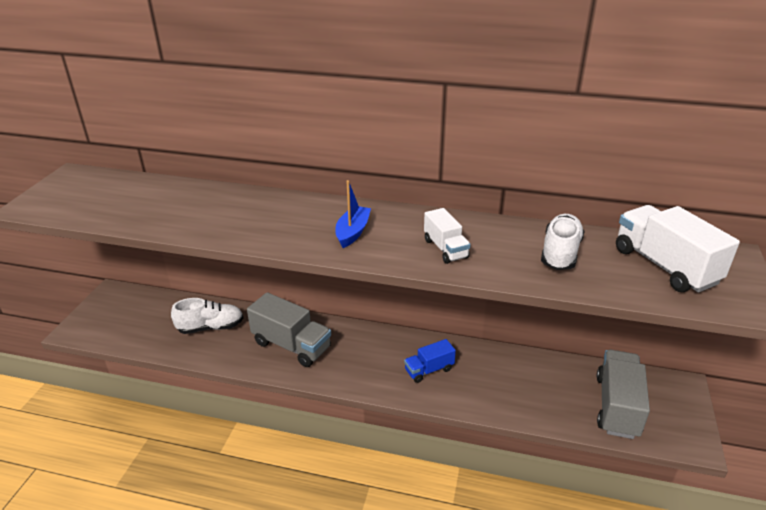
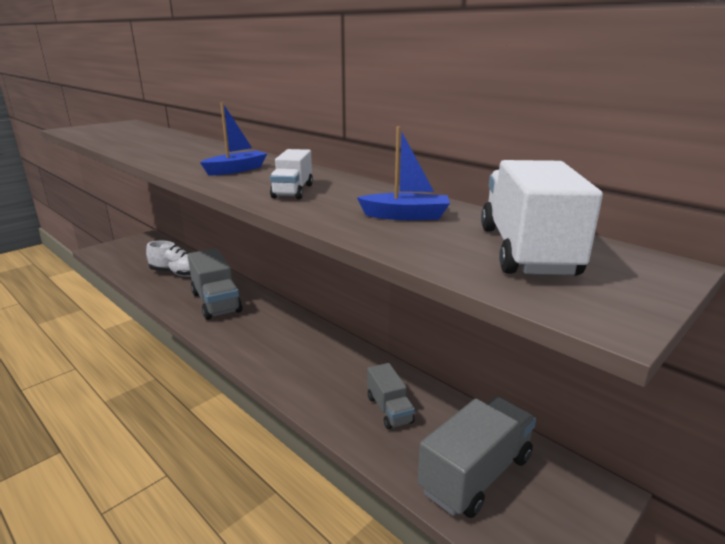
camera: 30 degrees right, 10 degrees down
blue truck [404,339,456,383] -> none
white shoe [541,214,585,270] -> blue boat [357,127,450,220]
none -> grey truck [367,363,415,429]

